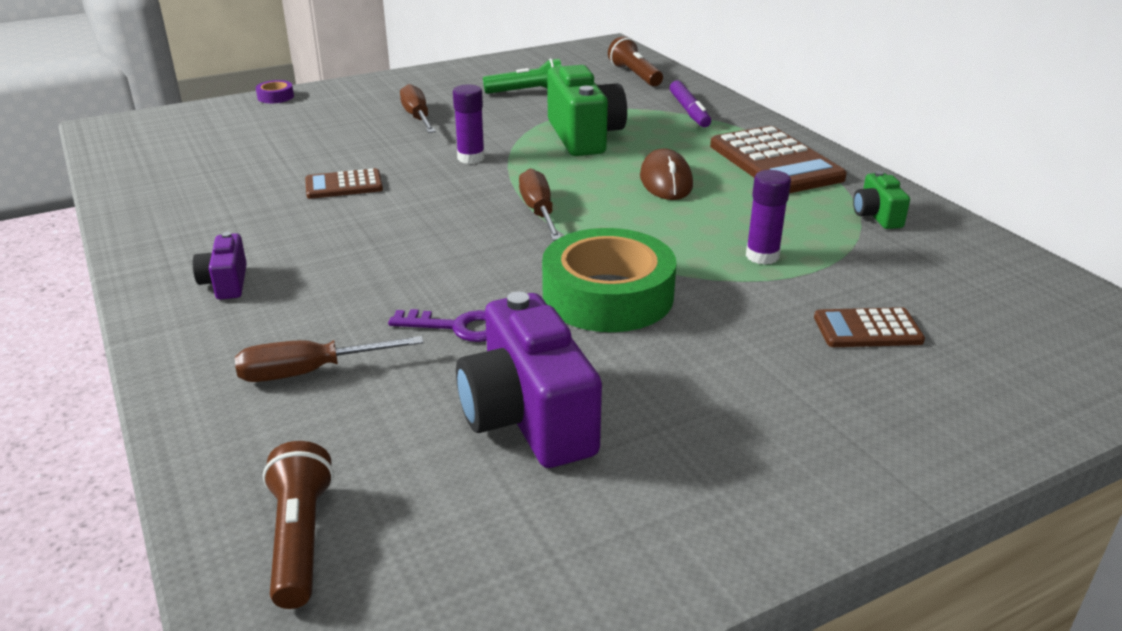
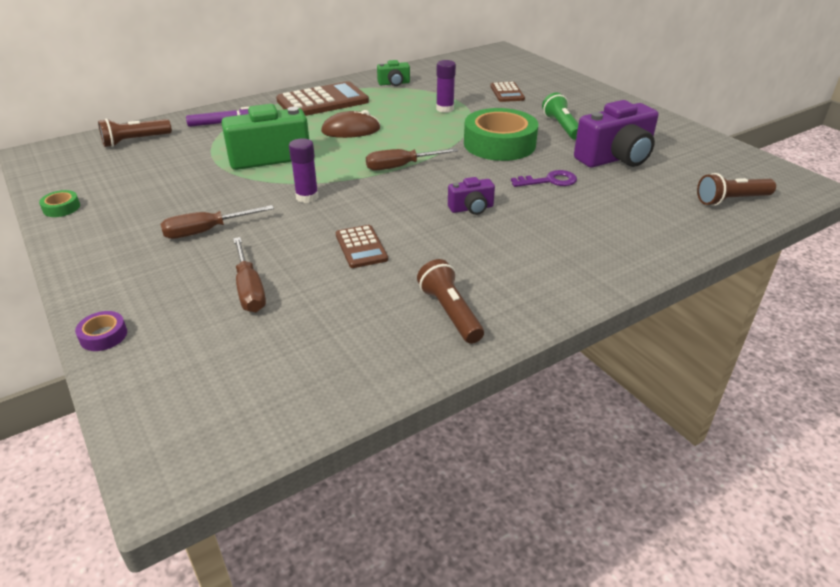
camera: 95 degrees left, 5 degrees up
purple camera [193,232,247,299] -> purple camera moved to [448,177,495,215]
brown screwdriver [235,336,424,382] -> brown screwdriver moved to [233,237,266,312]
purple key [388,309,487,342] -> purple key turned 75 degrees clockwise [511,170,577,187]
green flashlight [483,58,561,94] -> green flashlight moved to [542,93,579,140]
none -> green tape [39,190,80,217]
none -> brown flashlight [417,259,484,344]

